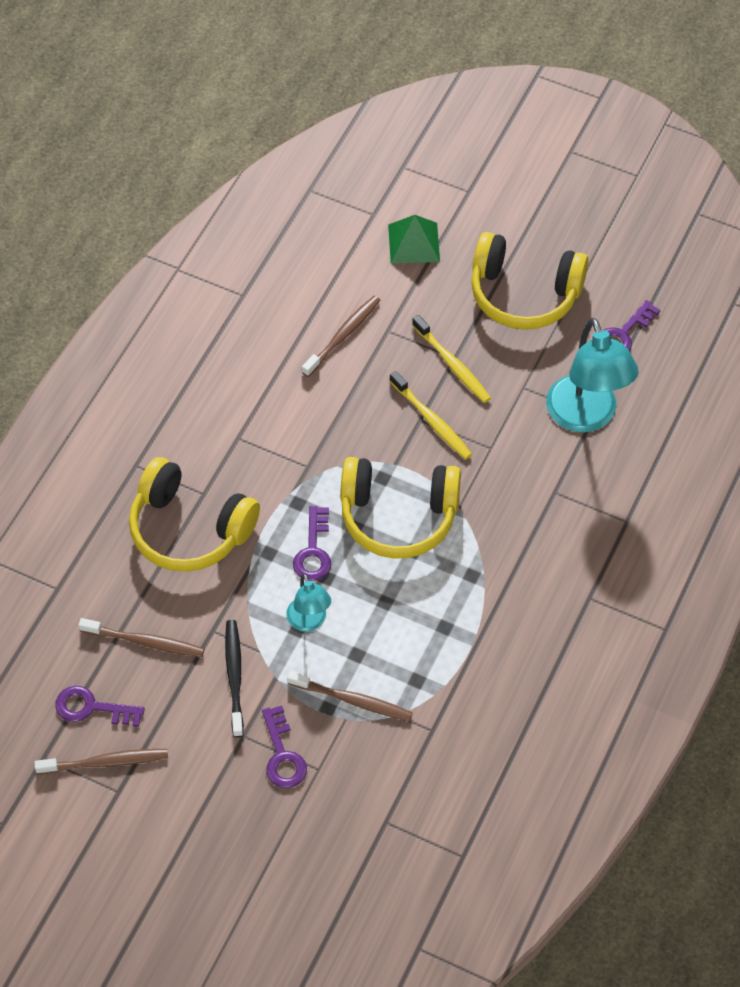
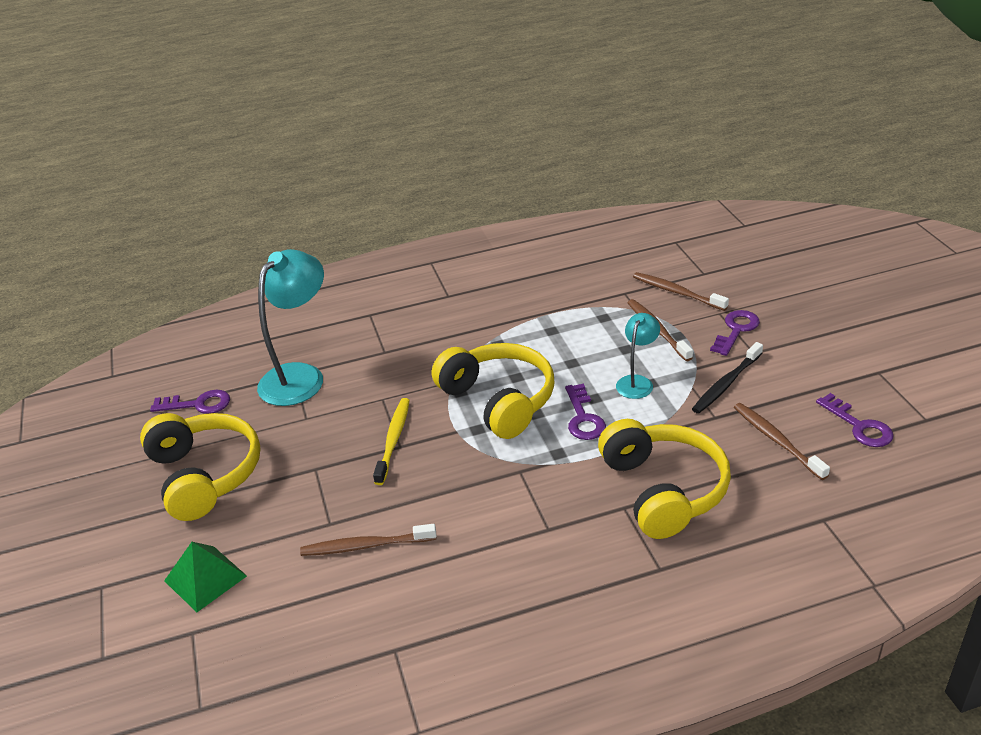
camera: 130 degrees left, 20 degrees down
brown toothbrush [34,749,168,774] -> brown toothbrush moved to [633,272,729,311]
purple key [293,506,331,581] -> purple key turned 120 degrees clockwise [565,384,606,440]
yellow toothbrush [412,315,491,403] -> none

